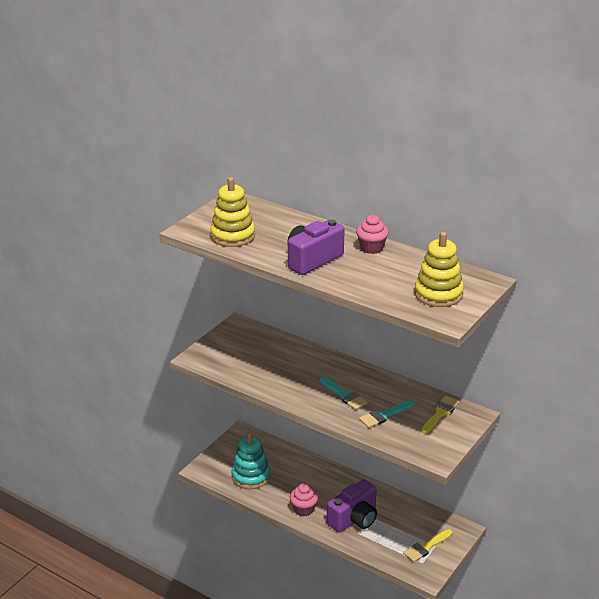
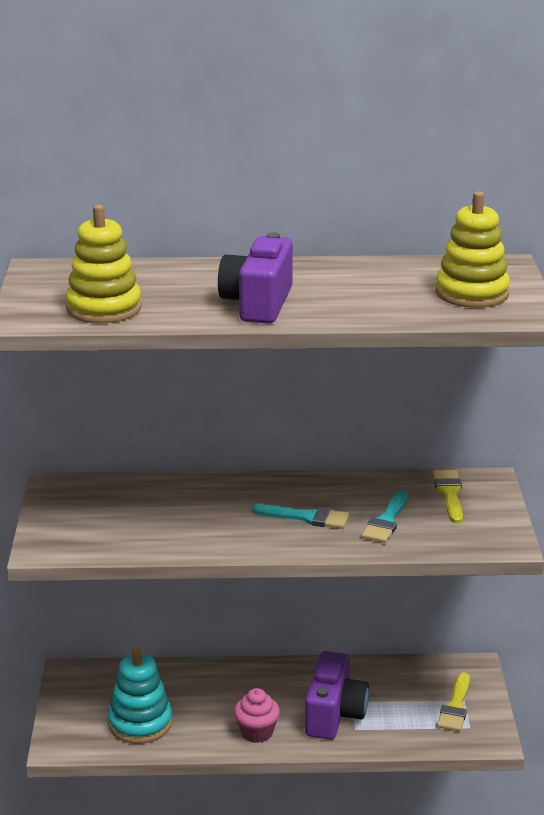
camera: 35 degrees left, 5 degrees down
pink cupcake [356,215,389,254] -> none

